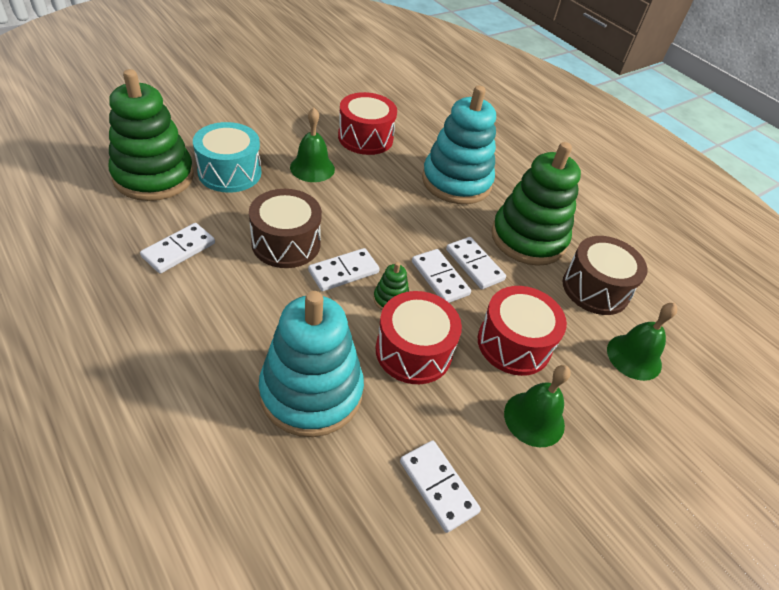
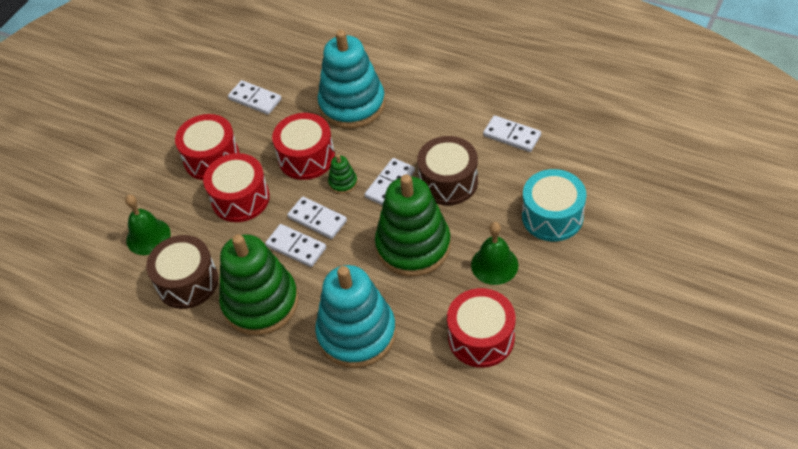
camera: 165 degrees right, 5 degrees up
green stacking toy [109,69,194,201] -> green stacking toy moved to [375,174,451,277]
white domino [140,223,215,274] -> white domino turned 75 degrees counterclockwise [483,115,541,152]
green bell [504,365,570,447] -> red drum [175,114,240,180]

